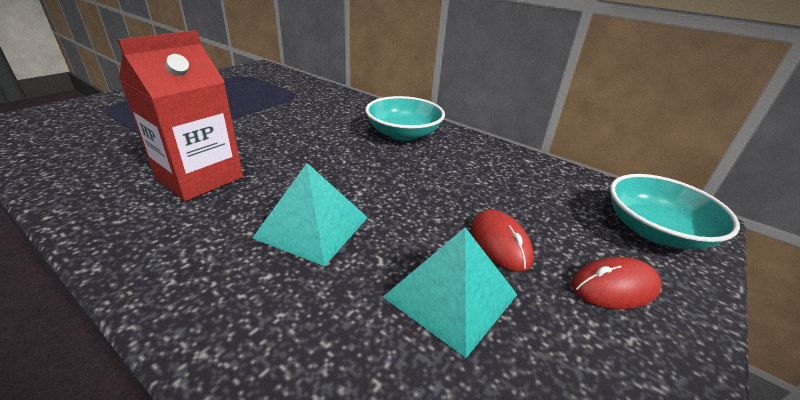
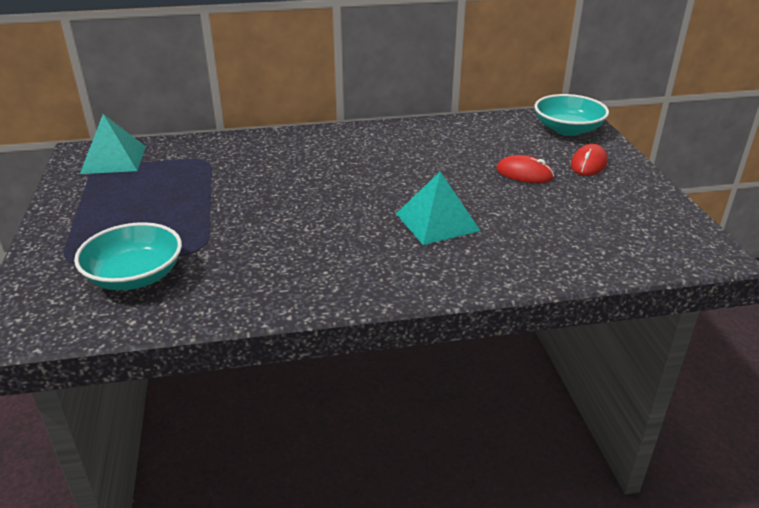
camera: 45 degrees left, 0 degrees up
red carton [117,30,243,201] -> none
turquoise bowl [365,96,445,141] -> turquoise bowl moved to [74,222,182,290]
turquoise pyramid [383,227,517,358] -> turquoise pyramid moved to [80,114,146,174]

